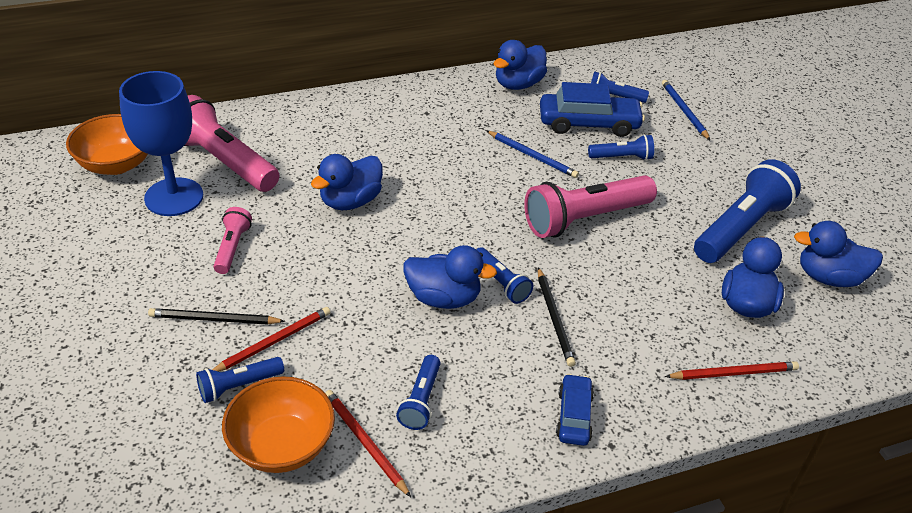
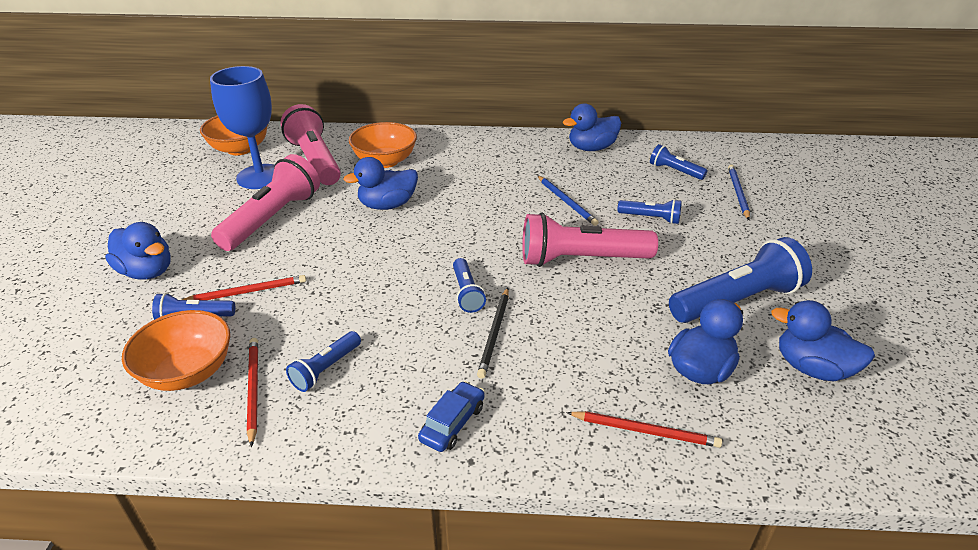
camera: 25 degrees right, 5 degrees down
black pencil [148,308,285,325] -> none
pink flashlight [213,207,252,274] -> pink flashlight [211,154,320,251], size x1.97
blue duck [403,245,497,309] -> blue duck moved to [105,222,171,280]
blue car [540,82,645,137] -> none
none -> orange bowl [349,122,417,168]

